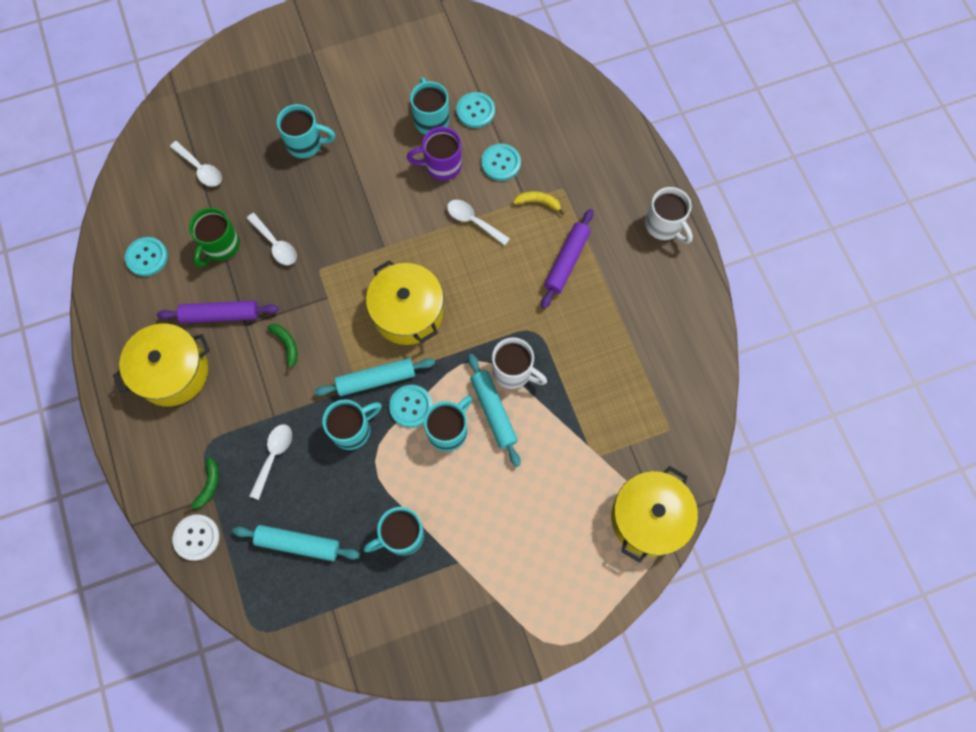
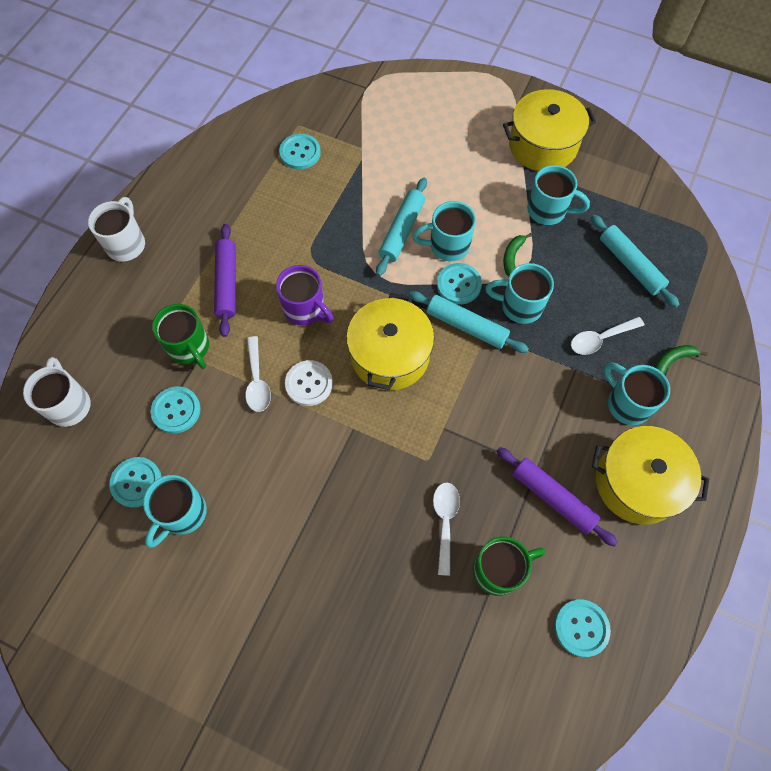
camera: 135 degrees left, 5 degrees down
white spoon [170,141,222,187] -> none
white button [173,514,220,561] -> white button moved to [285,360,333,406]
green banana [267,324,298,373] -> green banana moved to [503,233,532,277]
turquoise mug [277,104,335,158] -> turquoise mug moved to [604,362,670,425]
purple mug [407,127,462,181] -> purple mug moved to [276,265,334,326]
white mug [492,337,547,389] -> white mug moved to [23,357,91,427]
yellow banana [513,191,565,216] -> green mug [152,304,209,369]
purple rolling pin [541,209,593,309] -> purple rolling pin turned 75 degrees counterclockwise [214,224,236,337]
yellow pot [611,466,698,563] -> yellow pot moved to [503,89,596,171]
none -> turquoise button [279,134,321,169]

